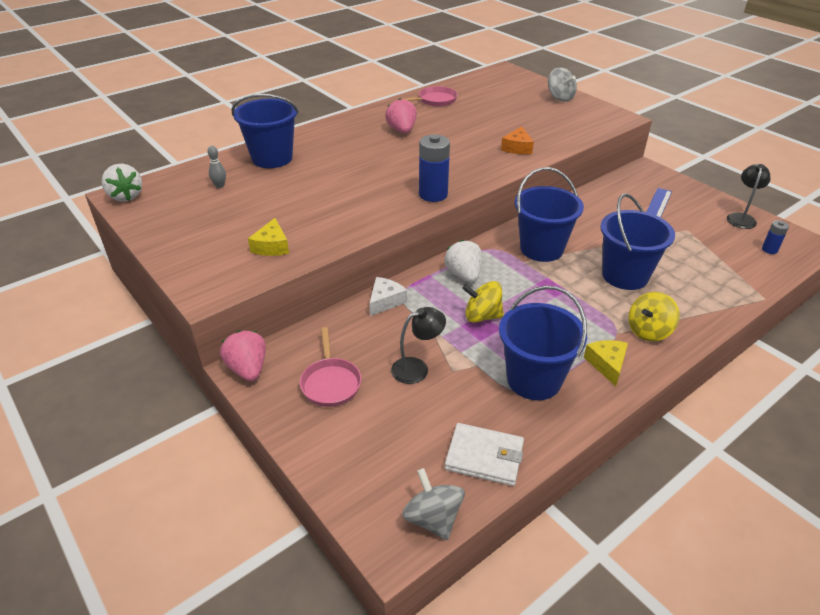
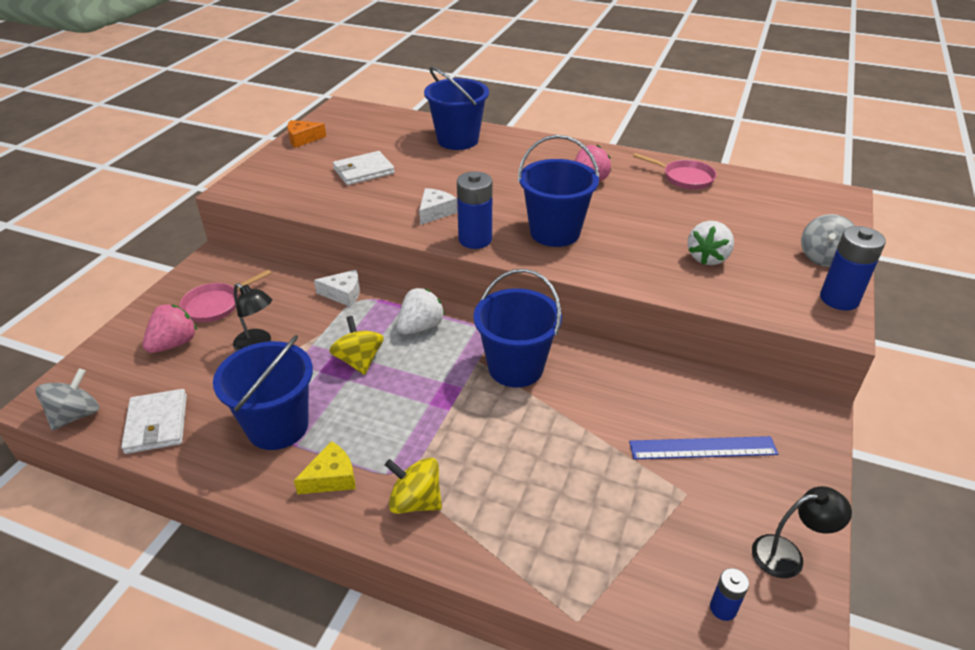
camera: 60 degrees right, 0 degrees up
white strawberry [101,164,142,202] -> white strawberry moved to [687,221,734,265]
grey bowling pin [207,146,226,188] -> none
pink strawberry [220,331,266,381] -> pink strawberry moved to [143,304,197,353]
yellow cheese [248,218,289,256] -> none
orange cheese [501,126,534,154] -> orange cheese moved to [287,120,326,148]
blue bucket [600,193,675,290] -> blue bucket moved to [518,135,600,247]
none -> white wallet [333,151,395,185]
none -> white cheese [419,188,457,225]
none -> blue battery [820,226,886,311]

